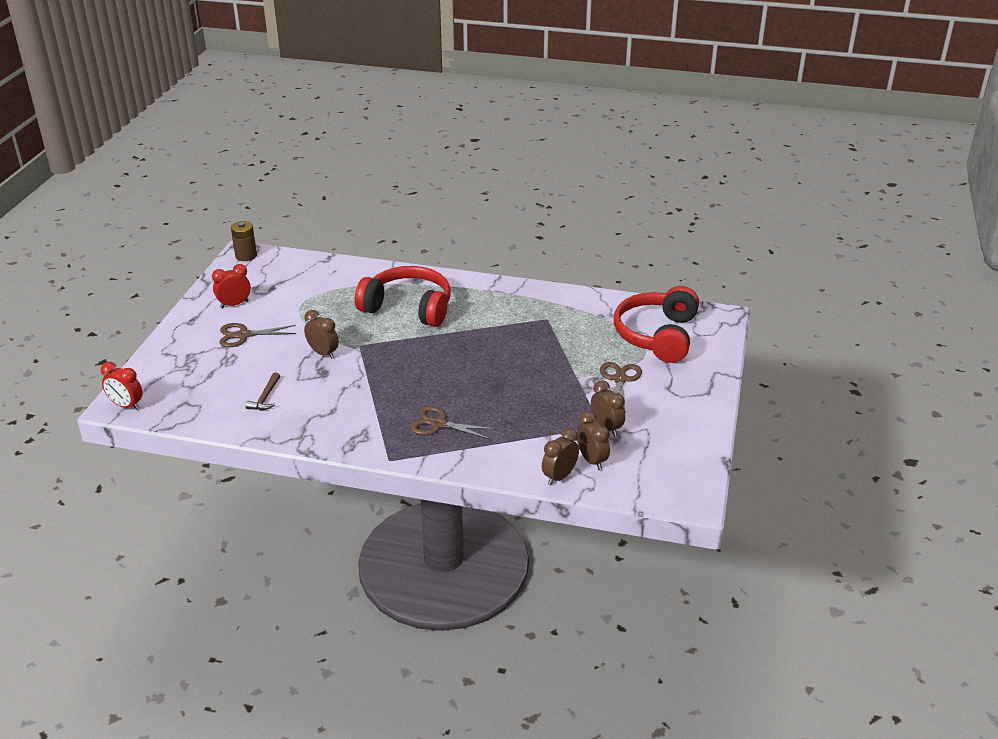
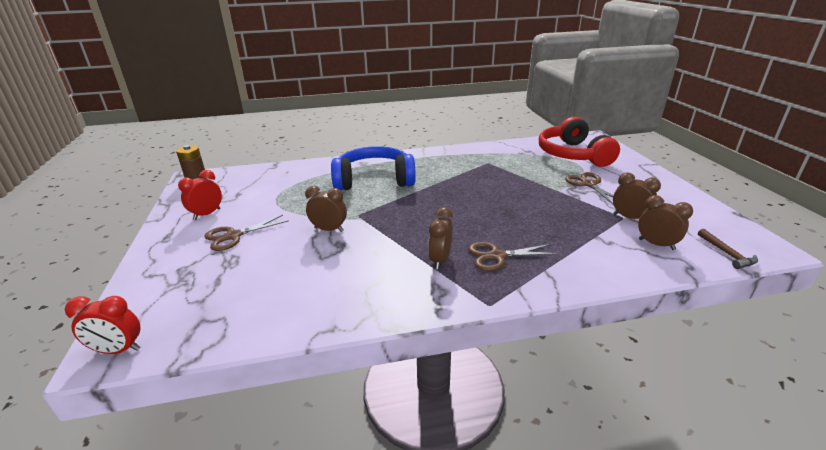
camera: 25 degrees left, 5 degrees down
brown hammer [246,372,280,410] -> brown hammer moved to [698,229,758,269]
red headphones [355,266,451,327] -> blue headphones [331,146,416,190]
brown clock [542,428,579,485] -> brown clock moved to [428,207,453,269]

